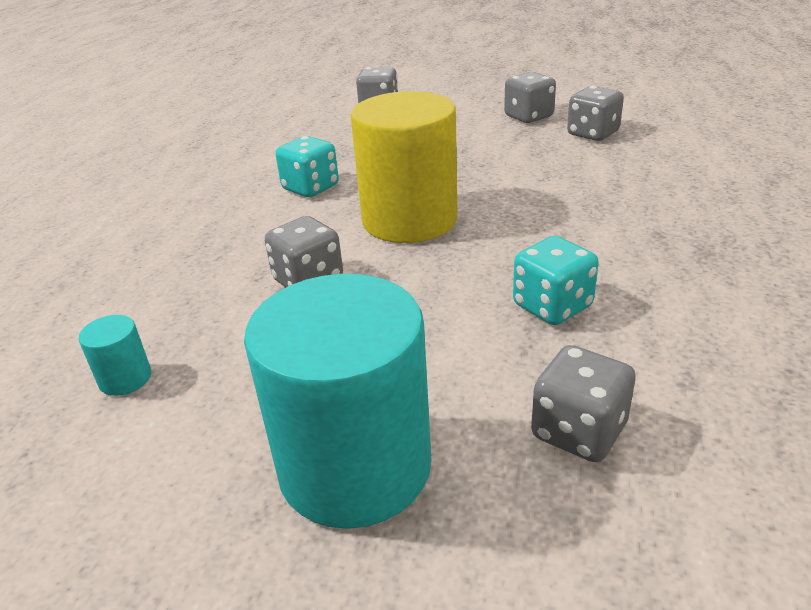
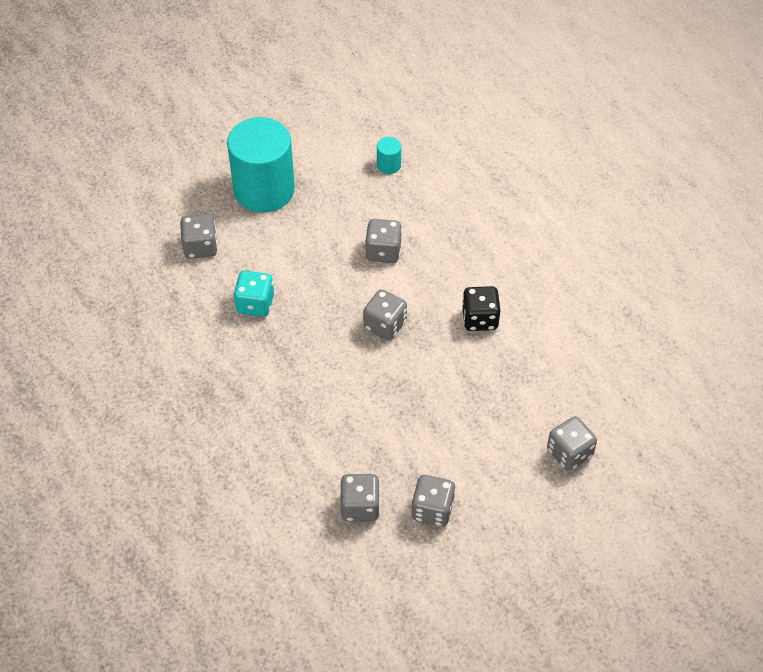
camera: 135 degrees right, 20 degrees up
turquoise dice [275,136,339,197] -> black dice [462,286,500,331]
yellow cylinder [351,91,458,243] -> grey dice [363,289,407,340]

